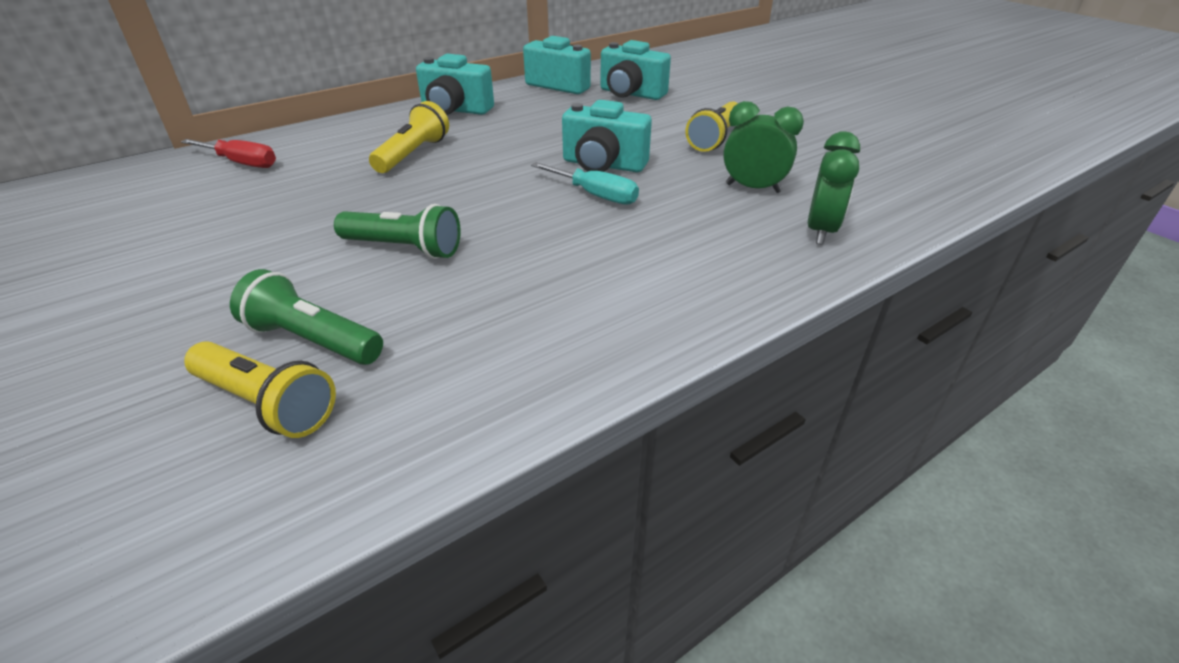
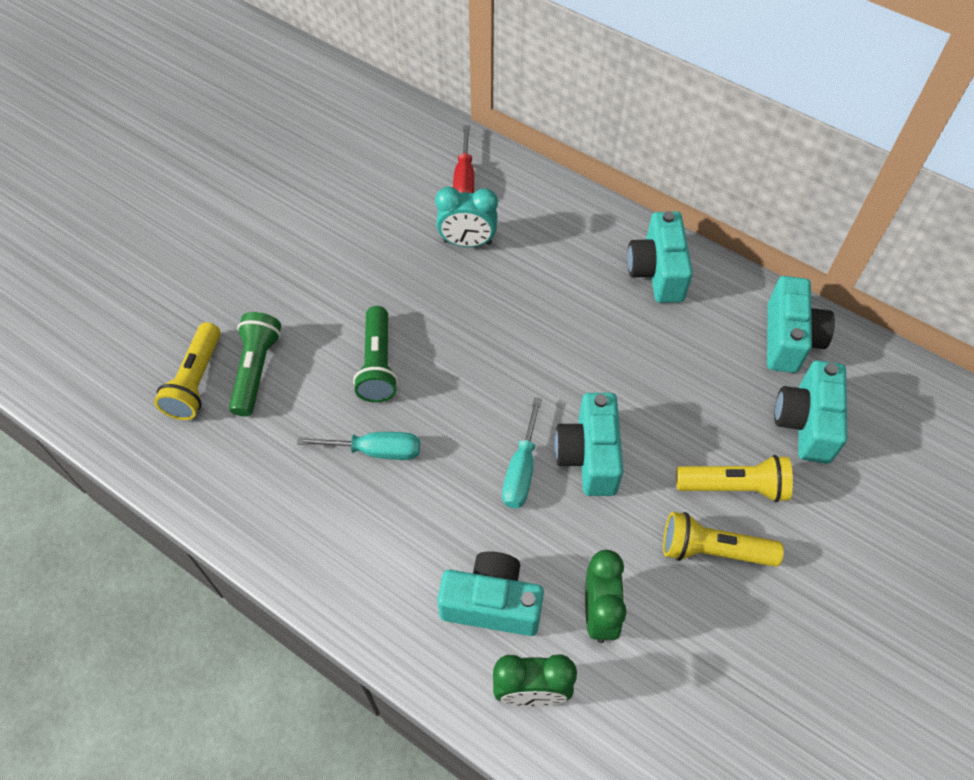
camera: 70 degrees right, 20 degrees up
yellow flashlight [369,101,449,173] -> yellow flashlight moved to [676,455,793,502]
none -> turquoise screwdriver [297,432,420,460]
none -> turquoise clock [435,187,498,247]
none -> turquoise camera [437,551,544,636]

